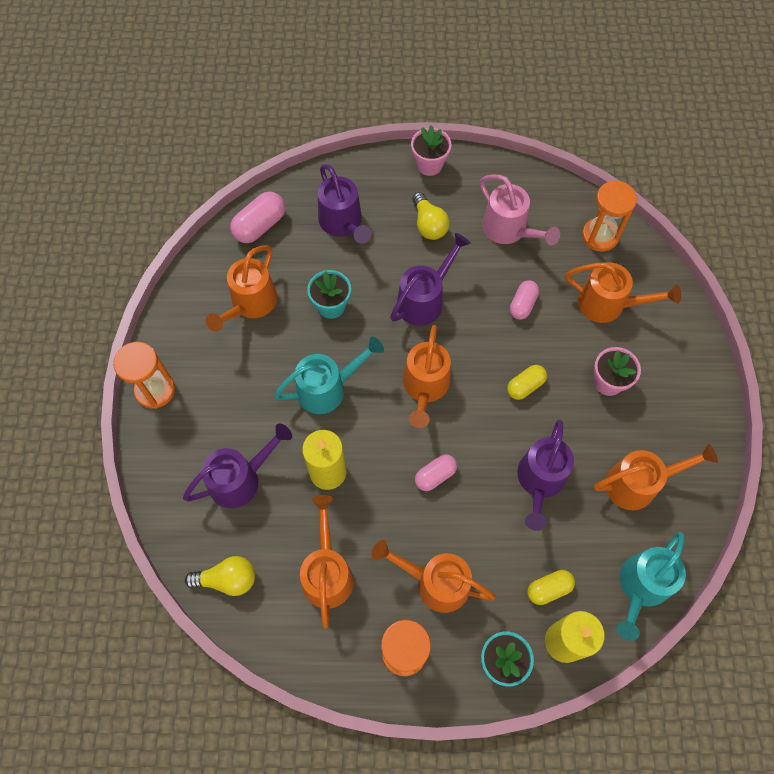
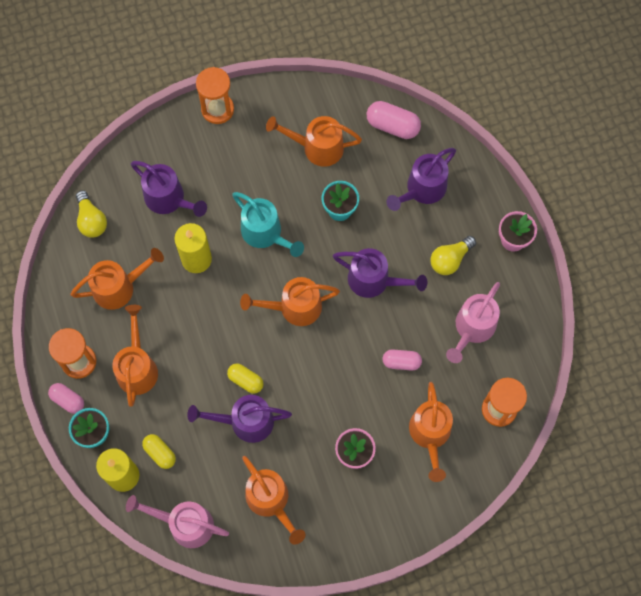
camera: 70 degrees right, 5 degrees up
pink capsule [415,454,457,491] -> pink capsule moved to [48,383,84,414]
yellow capsule [507,365,547,400] -> yellow capsule moved to [227,363,264,394]
turquoise watering can [616,532,686,641] -> pink watering can [126,495,229,548]

